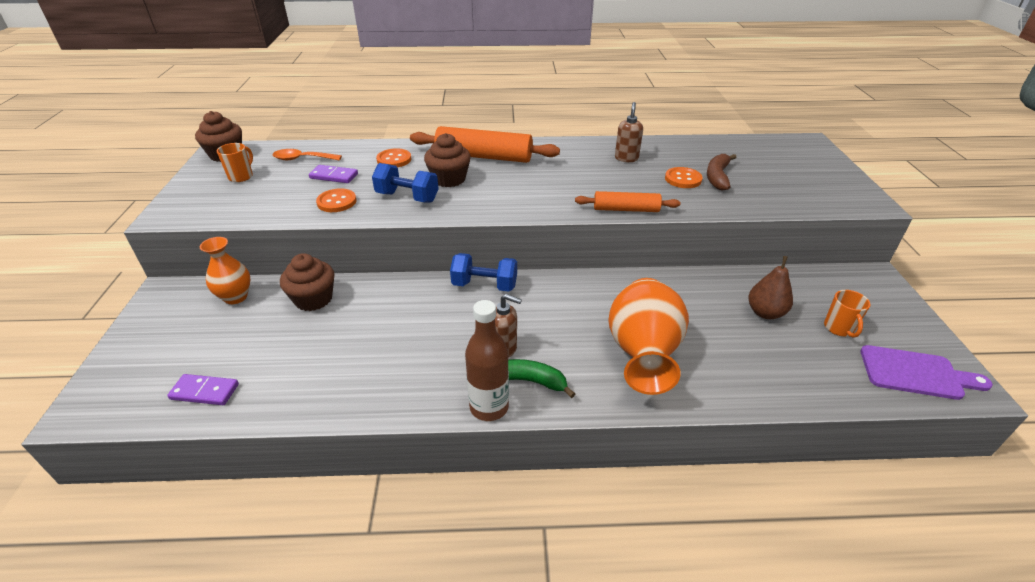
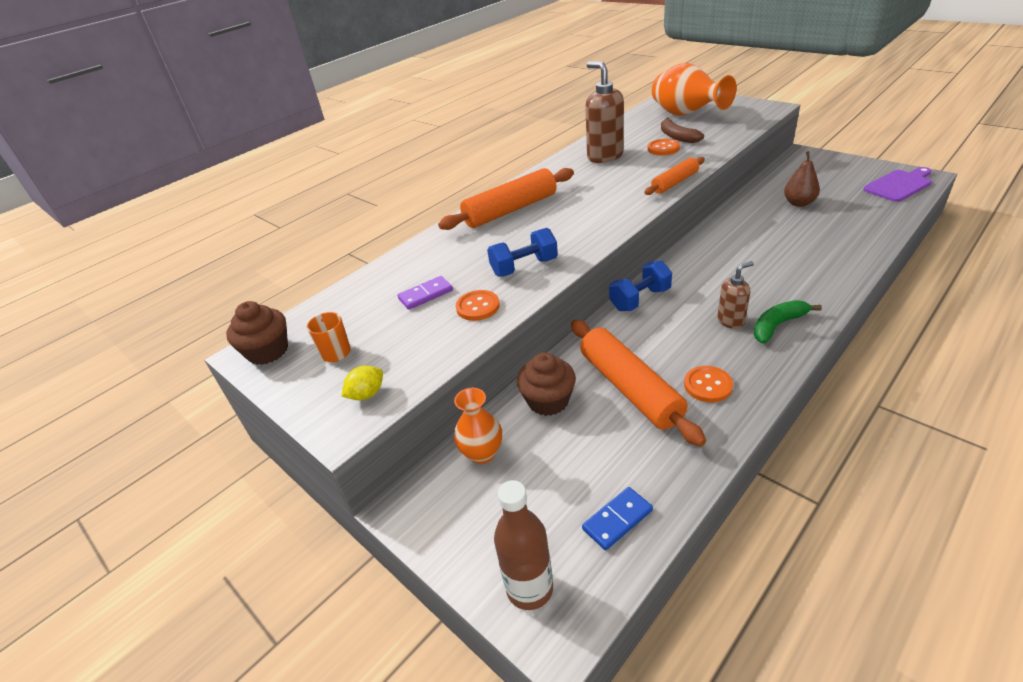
camera: 40 degrees left, 0 degrees up
purple domino [167,374,239,405] -> blue domino [582,487,653,550]
orange spoon [273,149,342,161] -> none
orange button [376,148,411,167] -> orange button moved to [684,366,733,402]
brown cupcake [424,133,471,187] -> none
brown bottle [465,300,509,421] -> brown bottle moved to [494,480,553,610]
orange vase [608,278,689,395] -> orange vase moved to [652,63,737,116]
brown soap dispenser [615,102,643,162] -> brown soap dispenser [585,62,624,163], size x1.77
orange mug [824,290,870,338] -> none
none -> yellow lemon [341,365,383,400]
none -> orange rolling pin [571,320,706,446]

